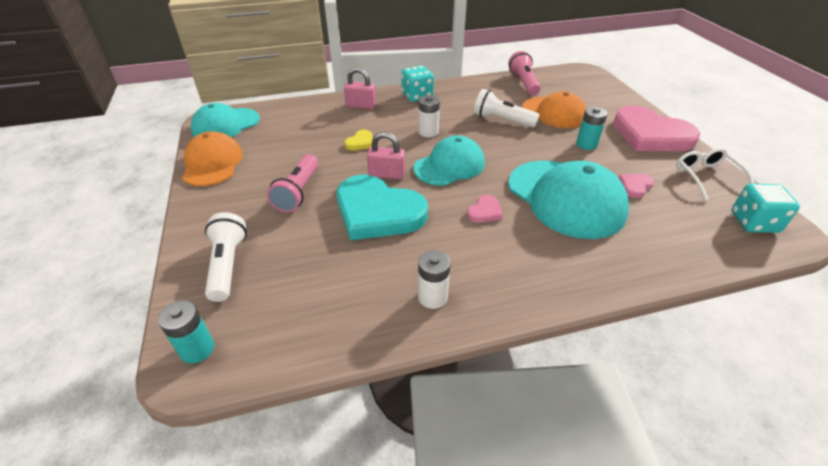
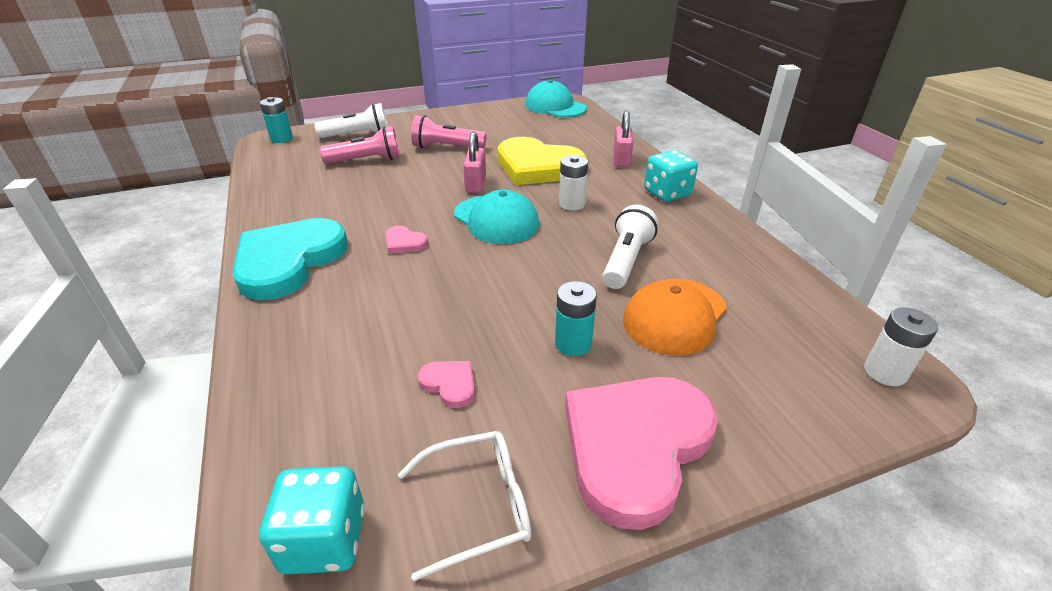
camera: 85 degrees right, 5 degrees down
orange cap [182,131,243,186] -> none
turquoise heart [337,175,428,240] -> turquoise heart moved to [232,218,348,301]
yellow heart [344,130,373,150] -> yellow heart [498,137,587,185], size x2.44
white battery [418,250,451,309] -> white battery moved to [864,307,938,386]
pink flashlight [508,51,541,95] -> pink flashlight moved to [320,126,400,164]
turquoise cap [508,160,629,239] -> none

